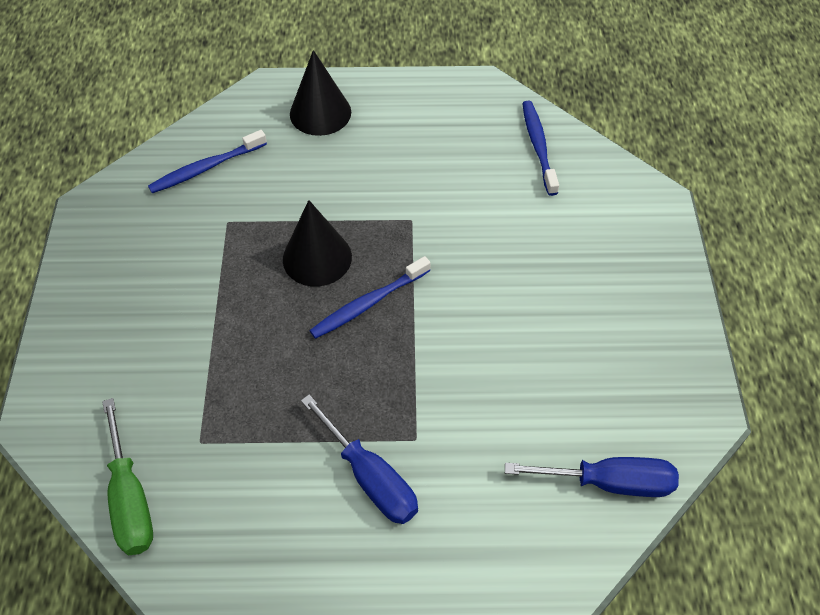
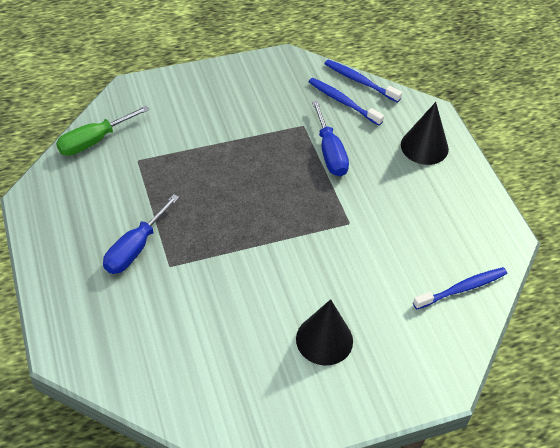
camera: 70 degrees right, 5 degrees down
black cone [283,200,352,286] -> black cone moved to [296,299,353,365]
blue toothbrush [309,256,430,339] -> blue toothbrush moved to [324,60,402,103]
blue screwdriver [505,457,679,497] -> blue screwdriver moved to [312,100,349,177]

